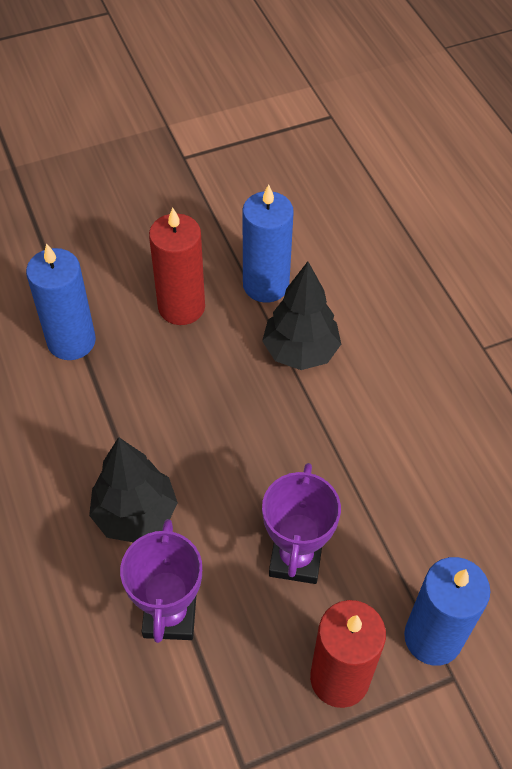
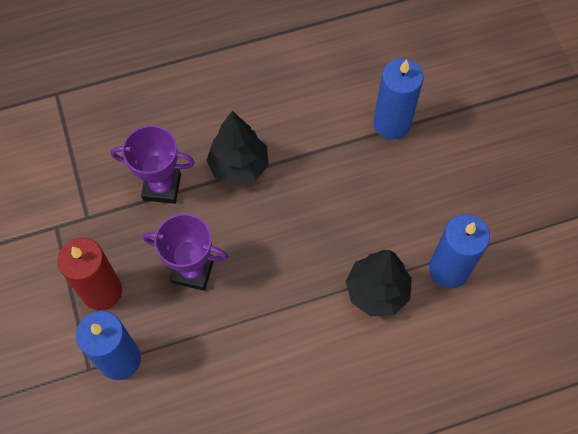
camera: 95 degrees right, 10 degrees up
red candle [149,208,205,325] -> none

